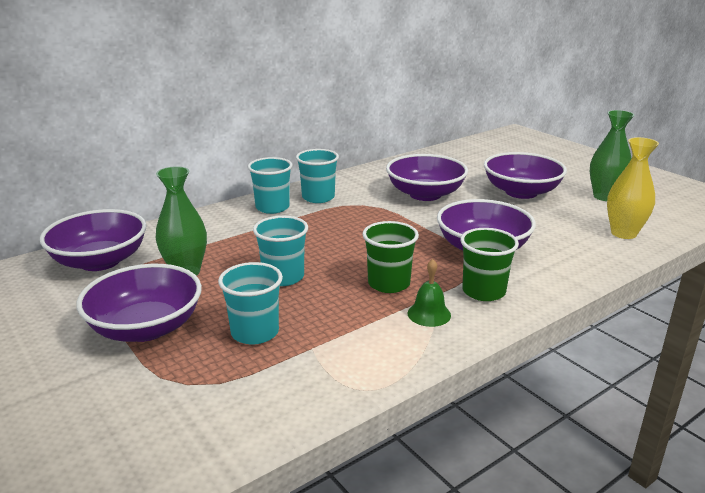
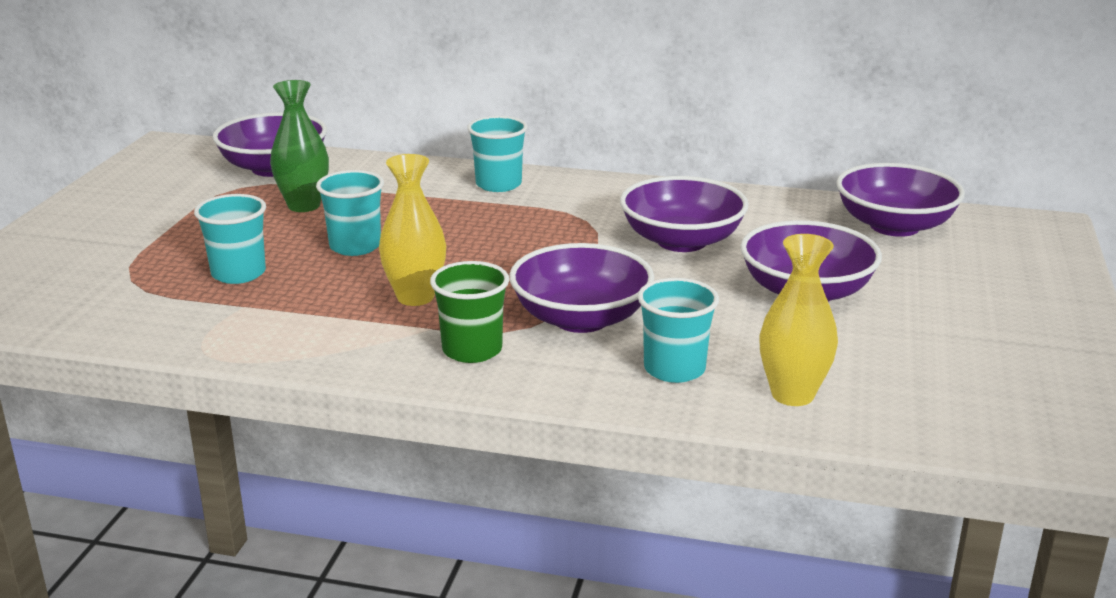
camera: 50 degrees right, 0 degrees up
purple bowl [76,264,202,342] -> purple bowl moved to [836,163,965,237]
turquoise cup [296,149,339,203] -> turquoise cup moved to [638,278,719,383]
green cup [362,221,419,293] -> yellow vase [379,154,446,306]
green bell [408,259,451,327] -> none
green vase [590,110,634,201] -> none

